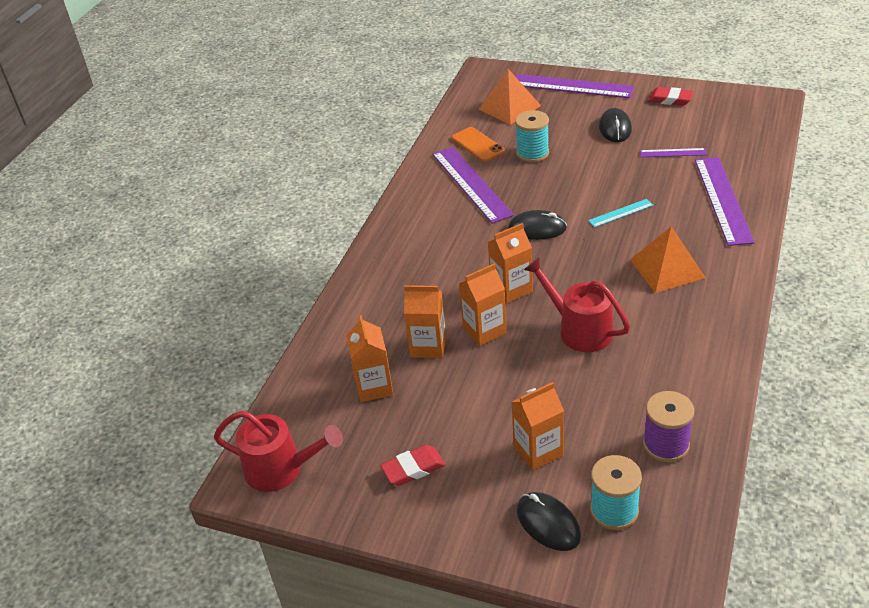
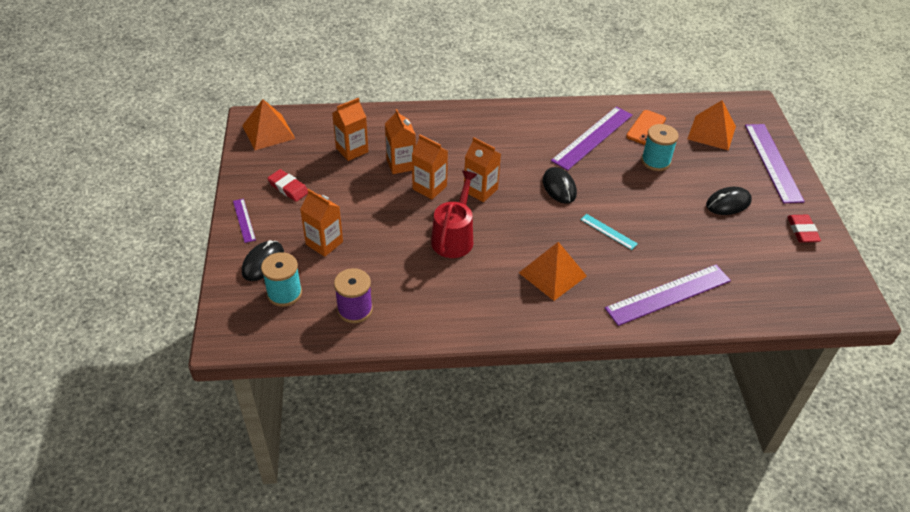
camera: 60 degrees right, 5 degrees up
red watering can [214,411,343,492] -> orange pyramid [242,99,295,150]
purple ruler [640,148,707,157] -> purple ruler moved to [233,198,256,243]

